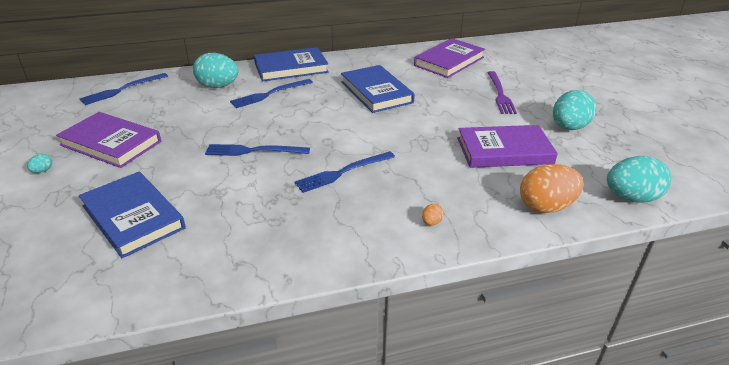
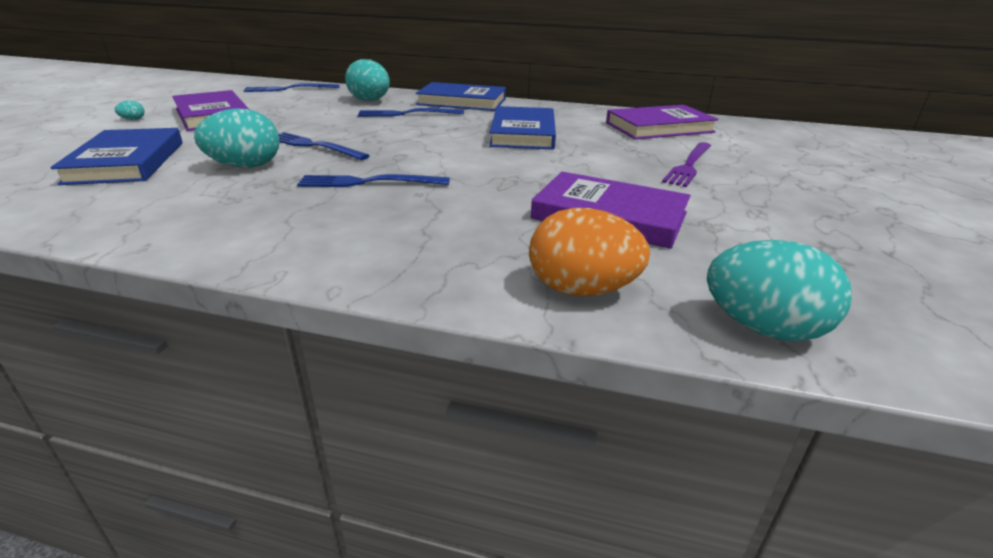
camera: 30 degrees right, 5 degrees down
orange egg [422,204,444,225] -> none
turquoise egg [553,90,596,130] -> turquoise egg moved to [194,108,280,168]

